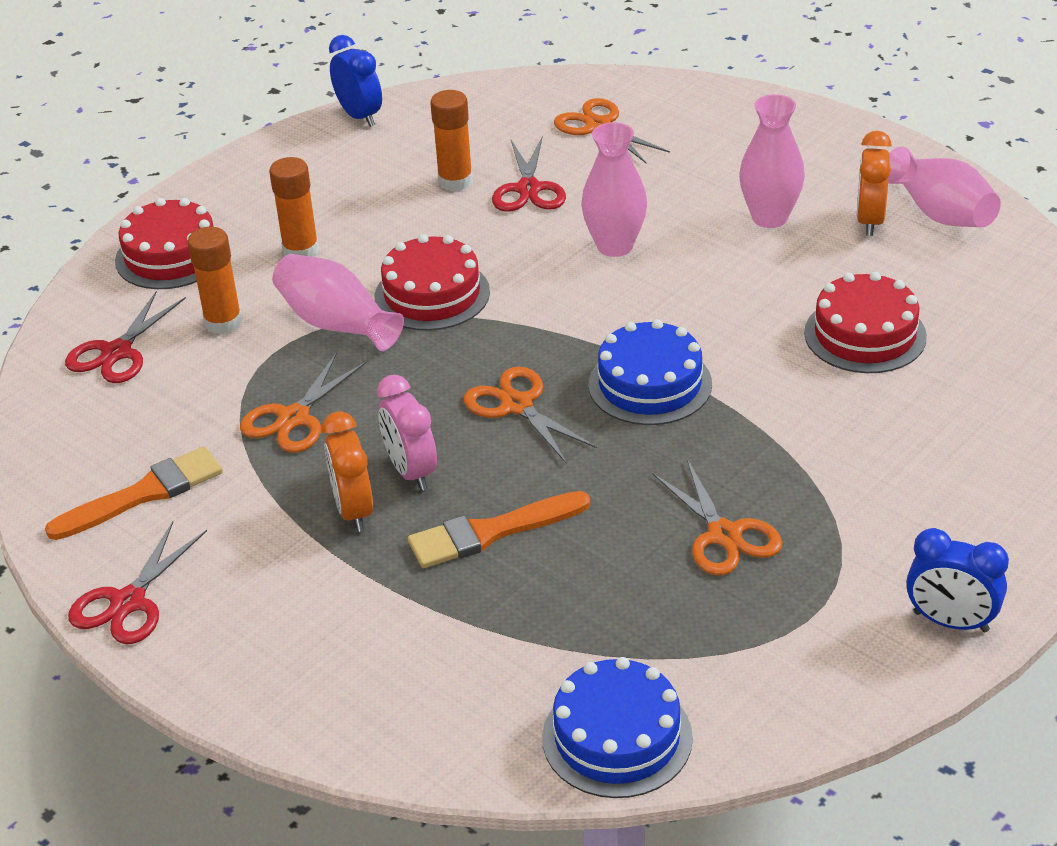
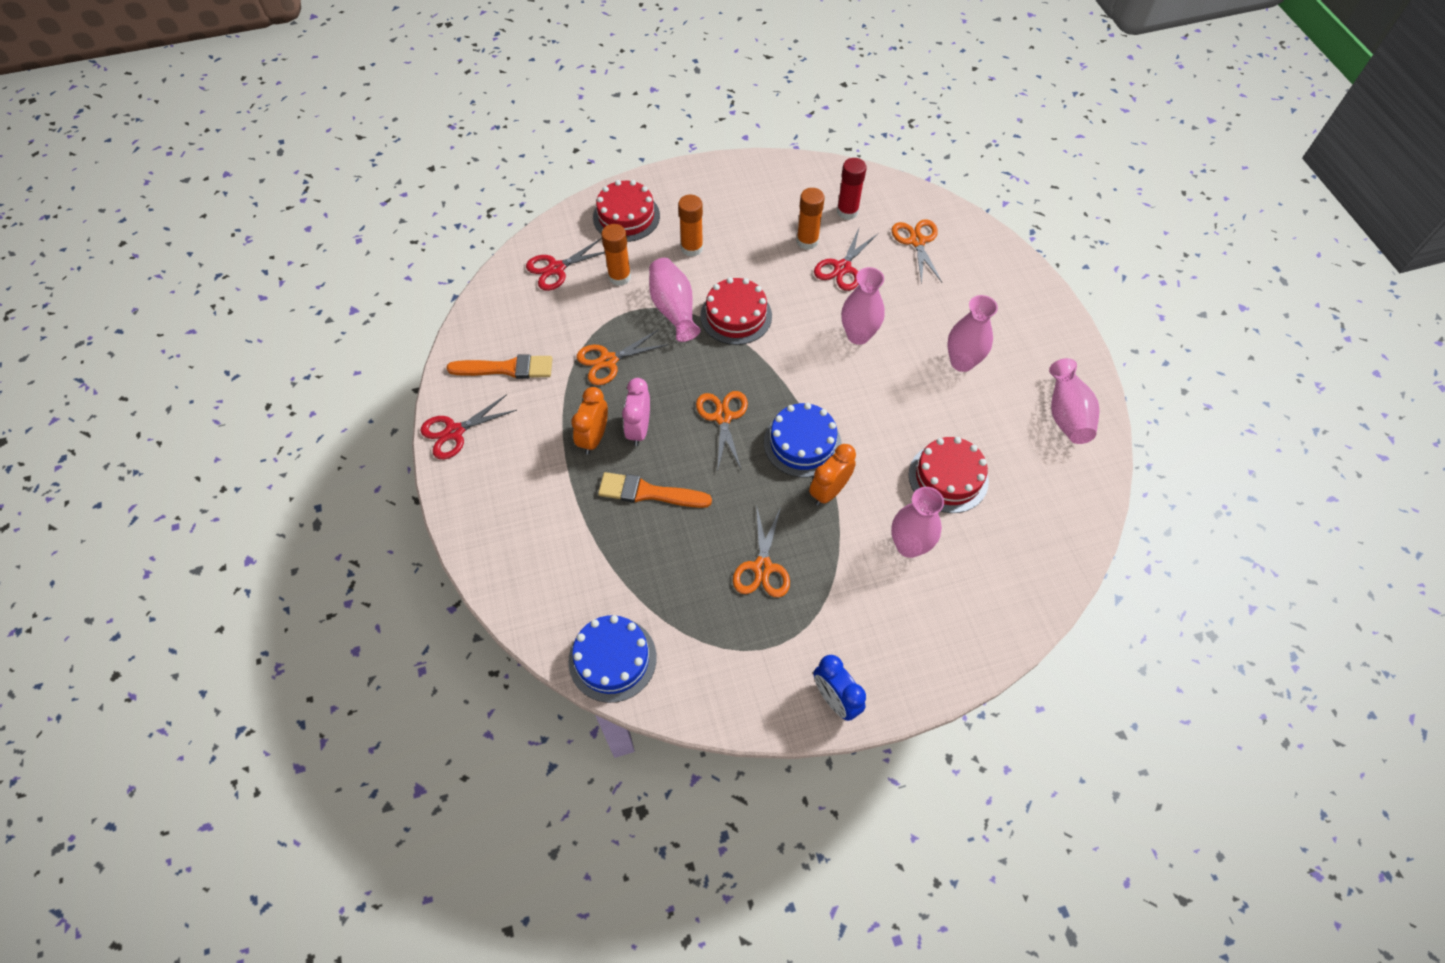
camera: 30 degrees right, 20 degrees up
blue clock [329,35,382,127] -> none
orange clock [857,131,892,236] -> orange clock moved to [809,444,856,506]
none -> red glue stick [837,158,867,220]
none -> pink vase [891,487,944,558]

